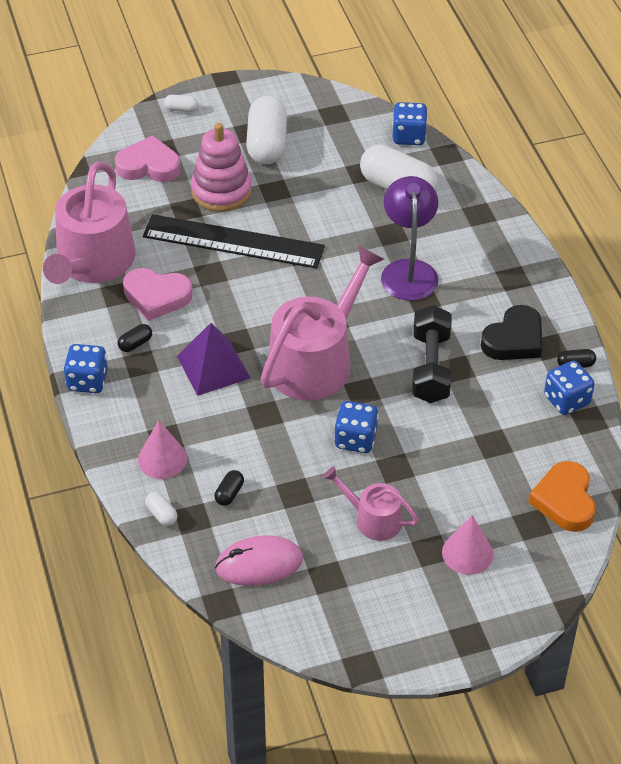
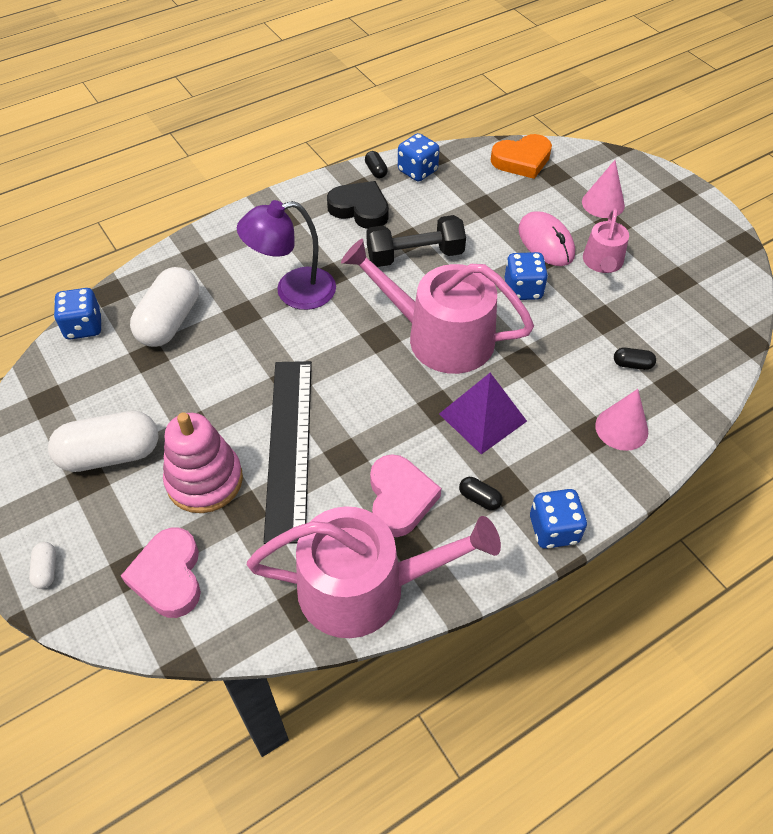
camera: 105 degrees left, 5 degrees up
white capsule [145,492,177,526] -> none
pink mouse [215,535,303,586] -> pink mouse moved to [518,211,575,266]

